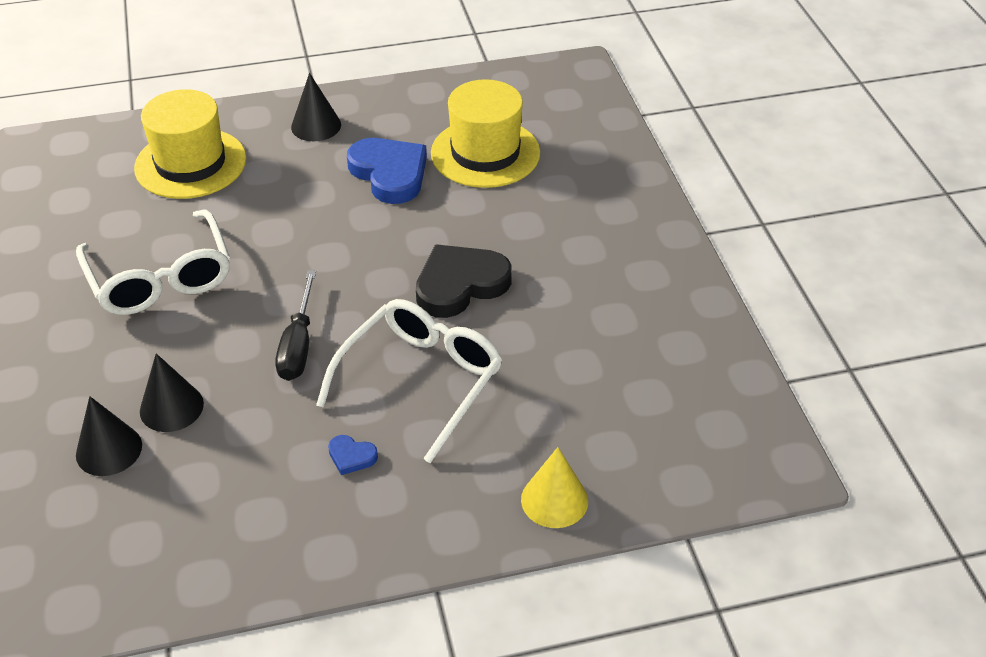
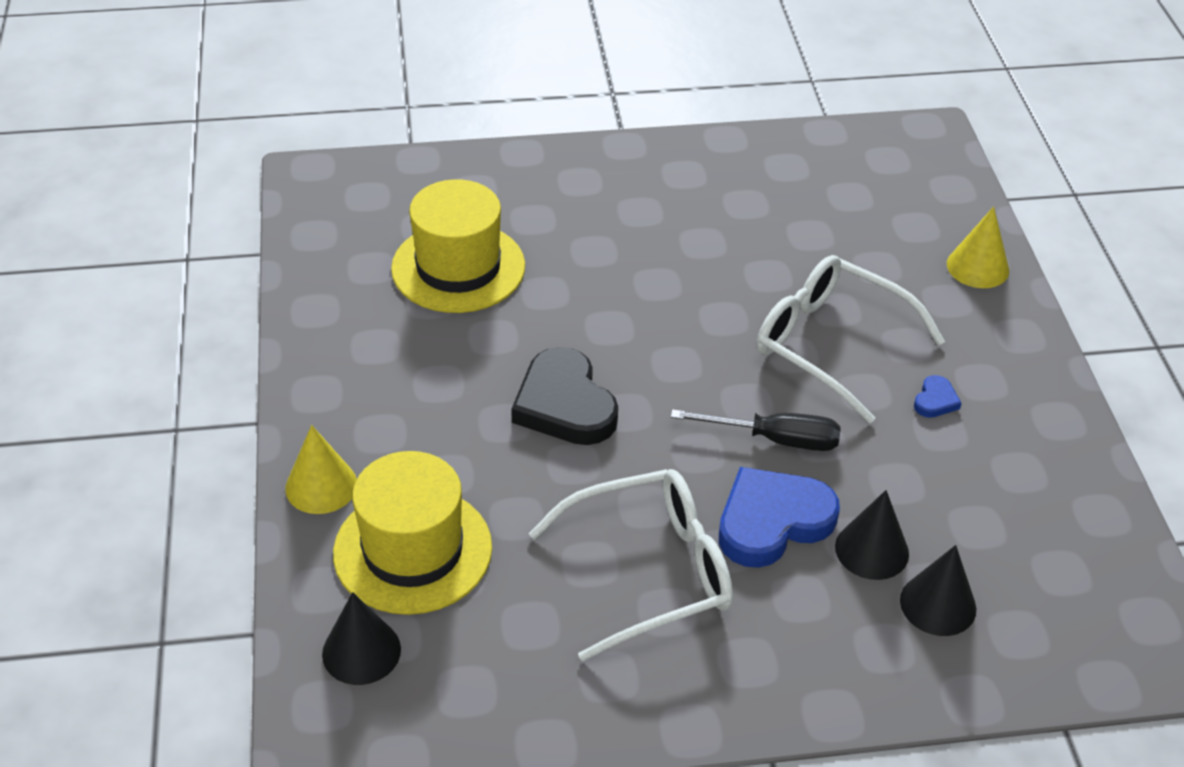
camera: 85 degrees left, 0 degrees up
black cone [291,73,341,141] -> black cone moved to [322,592,401,685]
blue heart [347,138,427,204] -> blue heart moved to [719,467,840,568]
black heart [416,244,512,318] -> black heart moved to [511,347,618,445]
none -> yellow cone [285,425,357,514]

